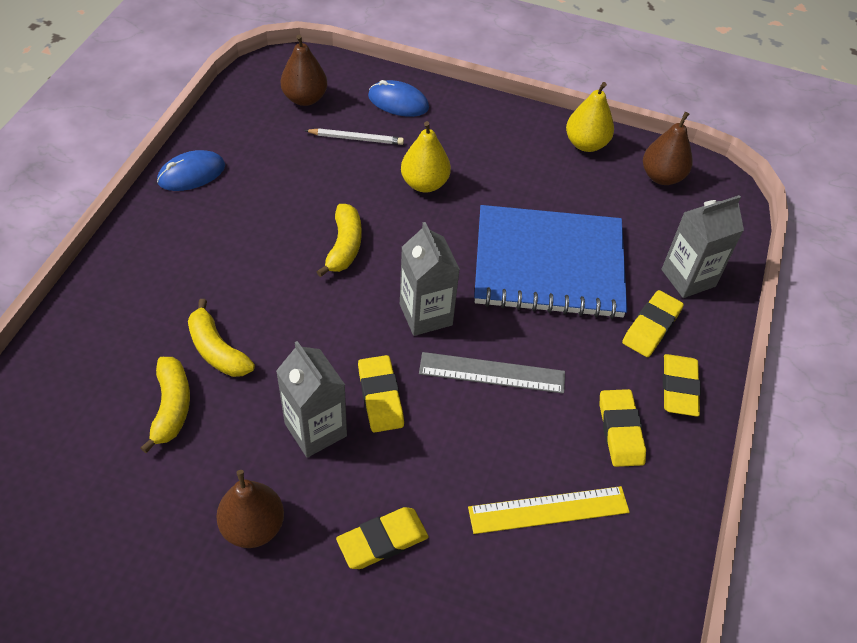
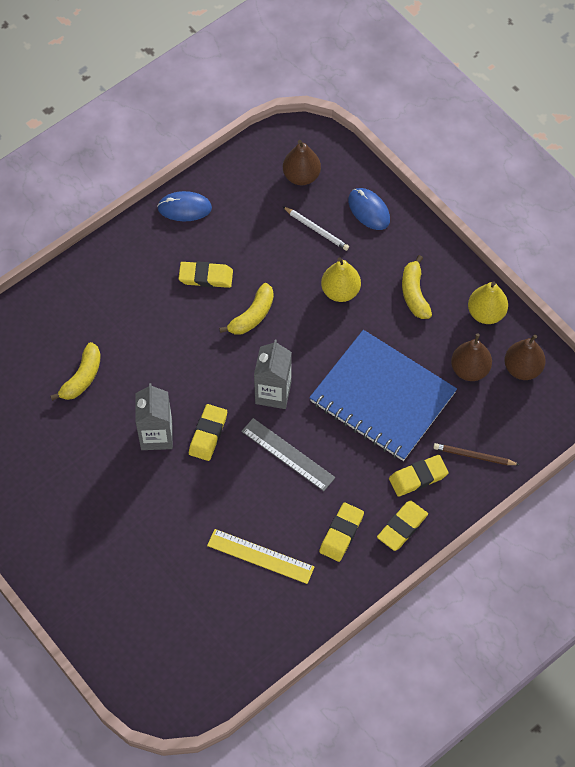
camera: 35 degrees right, 10 degrees up
yellow banana [188,299,255,377] -> yellow banana moved to [402,255,432,319]
brown pear [216,470,284,548] -> brown pear moved to [451,333,492,381]
yellow eraser [336,507,428,569] -> yellow eraser moved to [178,261,233,288]
grey carton [661,195,744,298] -> brown pencil [433,443,520,465]

